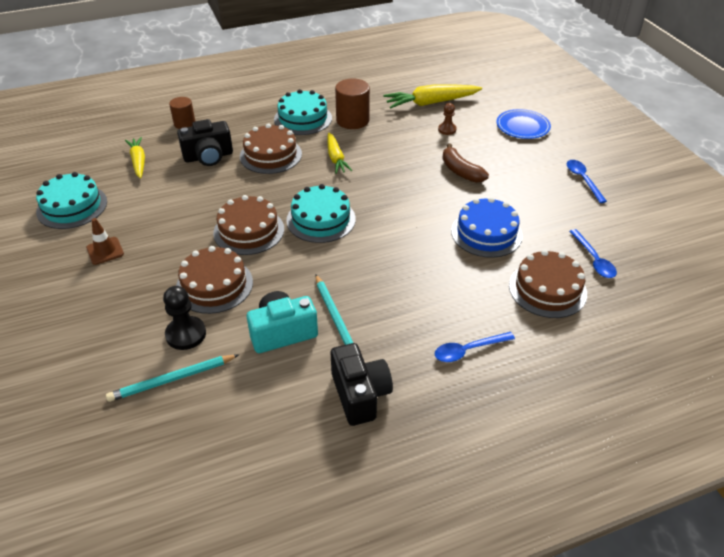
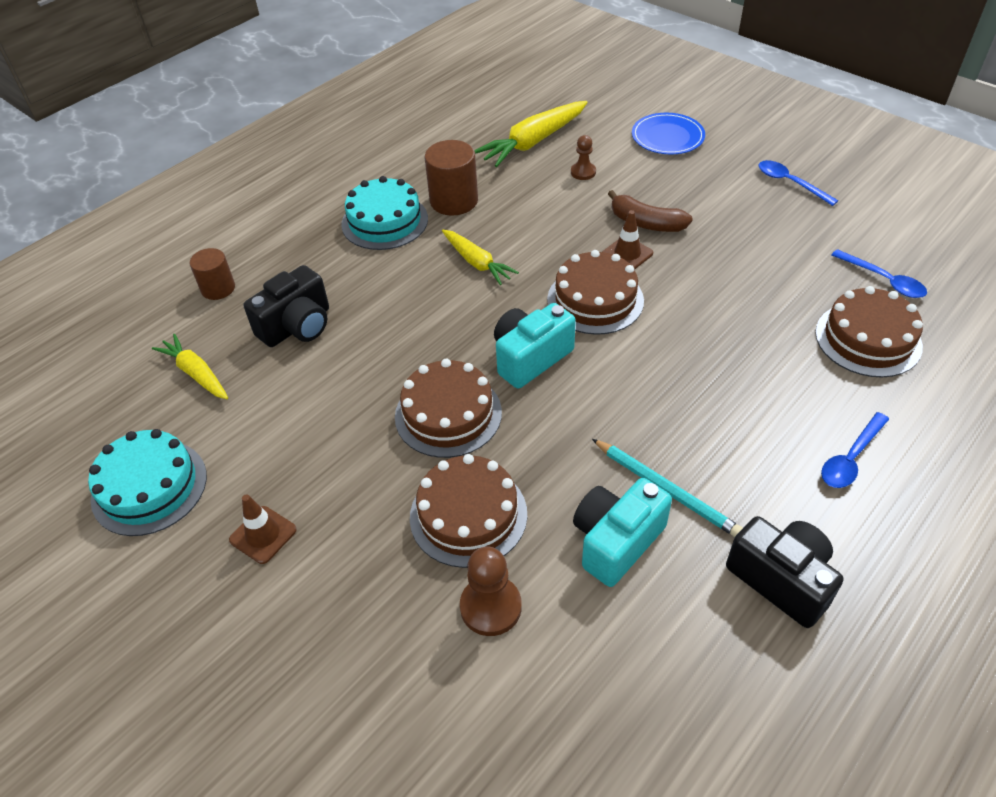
camera: 25 degrees left, 5 degrees up
turquoise pencil [106,355,239,402] -> none
black pawn [163,286,206,350] -> brown pawn [460,547,522,636]
brown cake [240,124,302,174] -> brown cake moved to [547,250,644,335]
turquoise cake [286,184,356,243] -> turquoise camera [494,303,576,389]
blue cake [451,197,523,258] -> none
none -> brown traffic cone [602,210,653,270]

